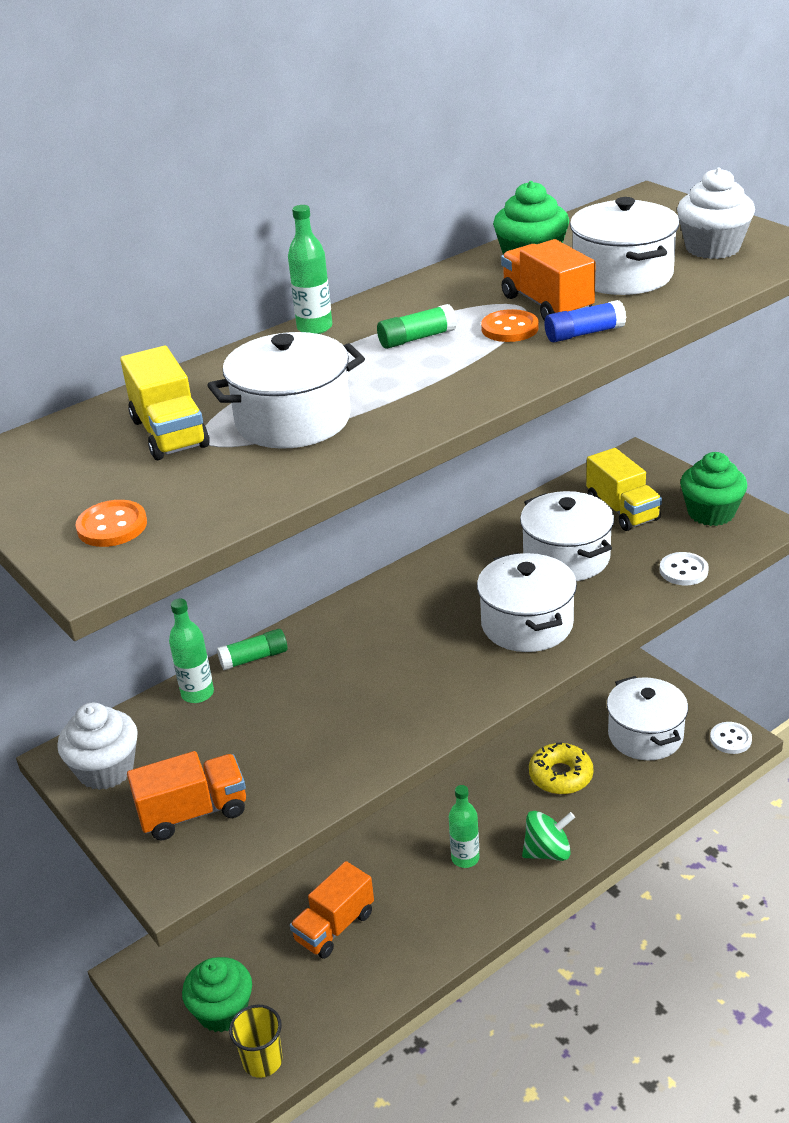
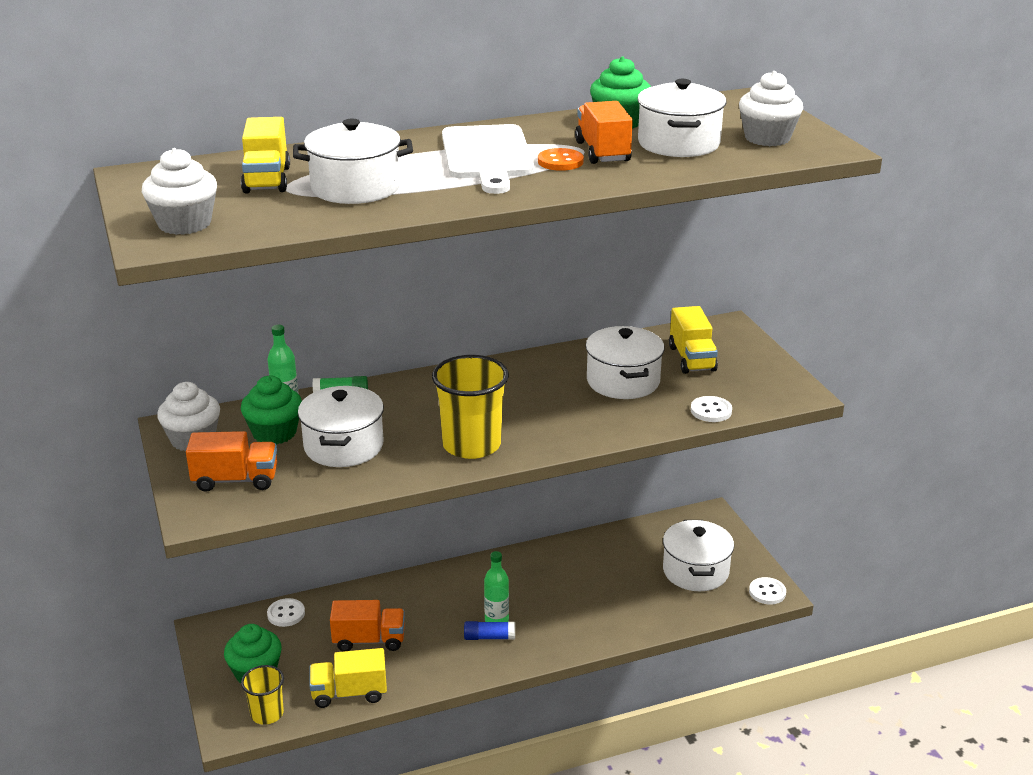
camera: 15 degrees right, 5 degrees down
orange button [76,500,147,547] -> white cupcake [142,148,217,235]
green bottle [288,205,332,334] -> none
orange truck [290,861,374,959] -> orange truck turned 150 degrees counterclockwise [330,600,405,652]
green glue stick [377,304,457,349] -> white cutting board [442,124,534,194]
white pot [477,553,577,652] -> white pot moved to [298,386,384,467]
green spinning top [522,811,575,861] -> none
yellow donut [529,742,593,794] -> none
blue glue stick [545,300,626,342] -> blue glue stick moved to [464,621,515,640]
green cupcake [680,452,747,526] -> green cupcake moved to [241,376,302,445]
none -> white button [267,598,305,627]
none -> yellow truck [309,648,387,708]
none -> yellow cup [432,355,509,459]

